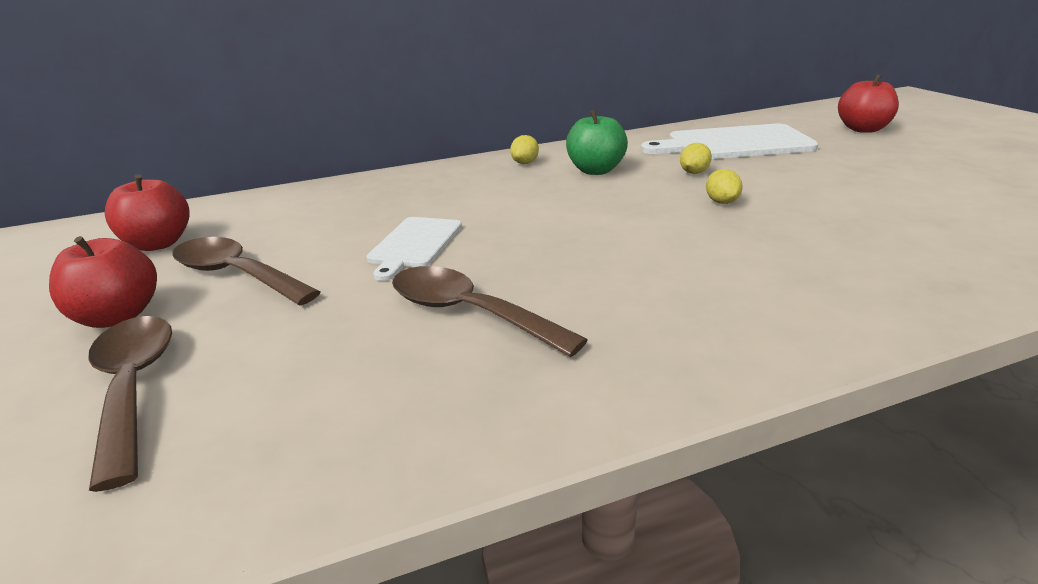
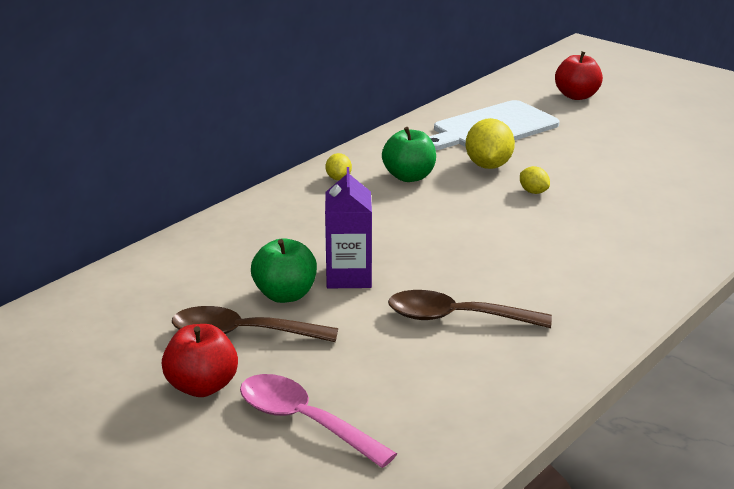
camera: 30 degrees left, 0 degrees up
brown spoon [88,316,172,492] -> pink spoon [240,374,397,468]
red apple [105,174,190,251] -> none
white cutting board [366,217,462,281] -> purple carton [325,167,372,288]
yellow lemon [680,143,712,174] -> yellow lemon [466,118,515,169], size x1.89
none -> green apple [251,238,317,303]

